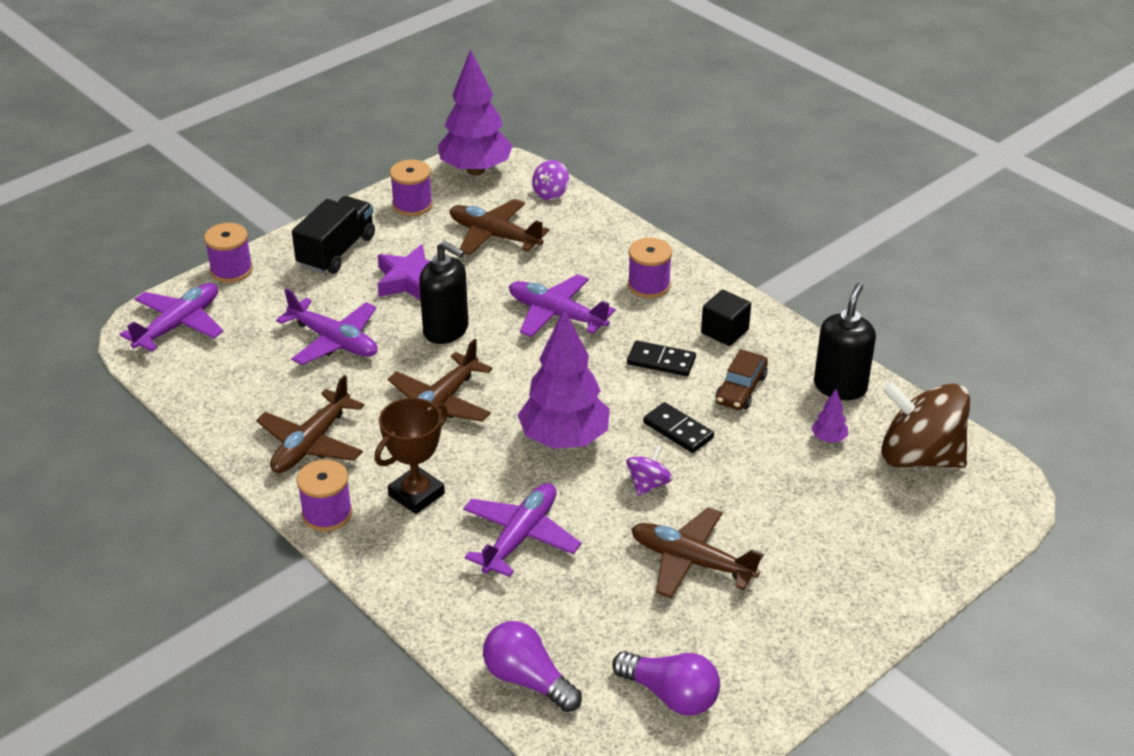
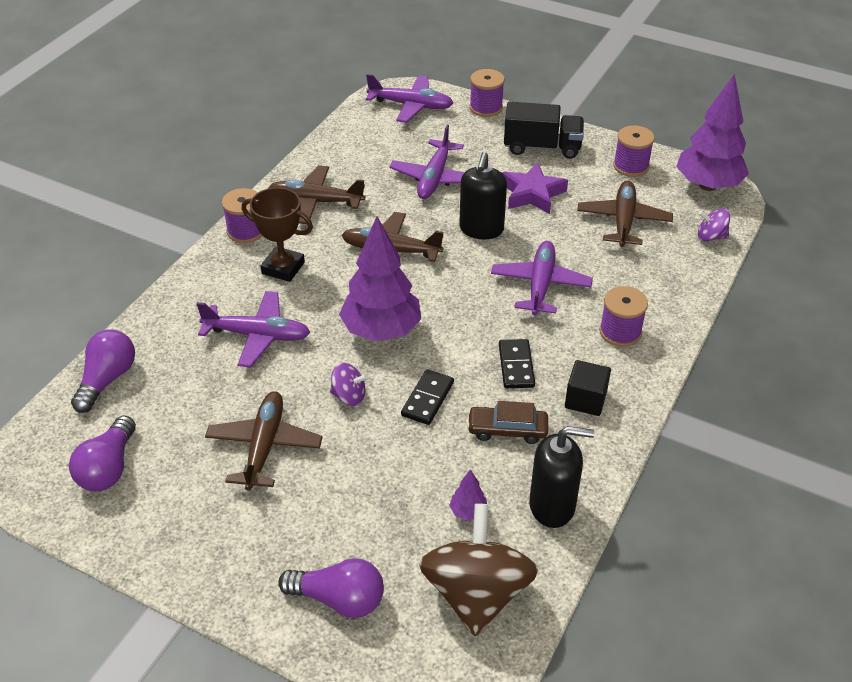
camera: 70 degrees right, 5 degrees up
none -> purple light bulb [278,558,384,618]

